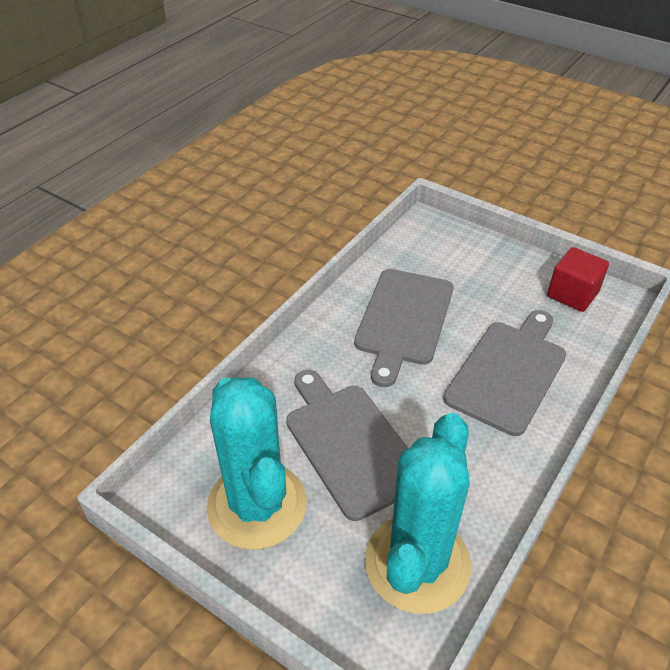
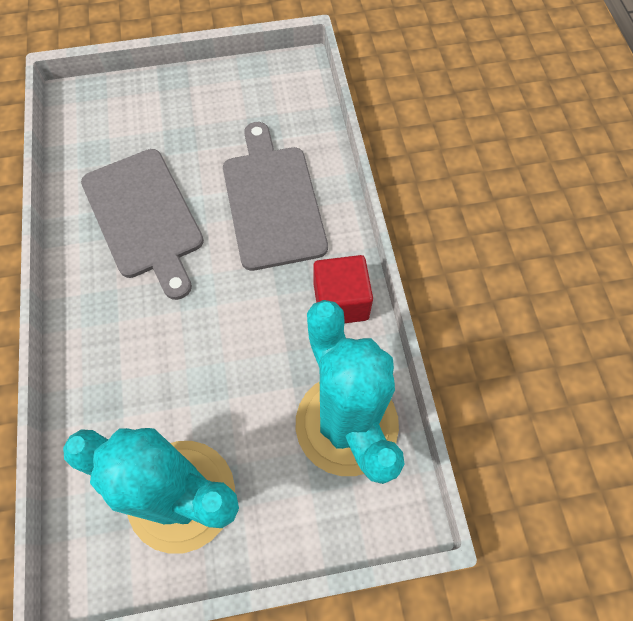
camera: 45 degrees left, 20 degrees up
grey cutting board [286,370,408,521] -> none
red cube [547,247,609,312] -> red cube moved to [313,255,373,323]

